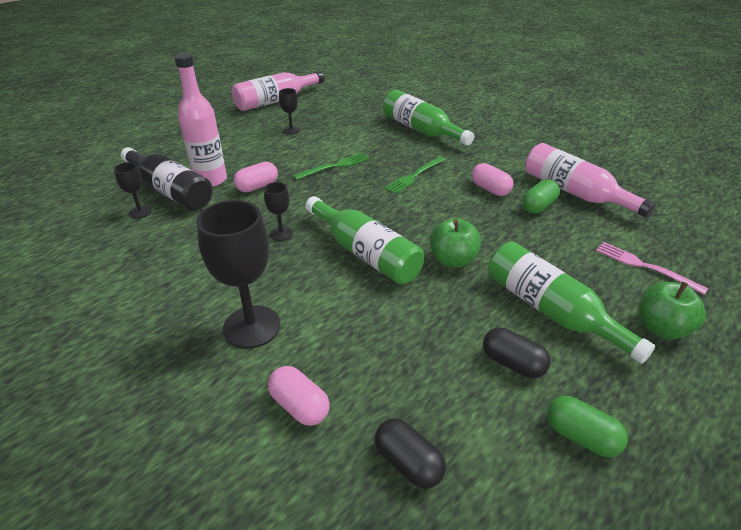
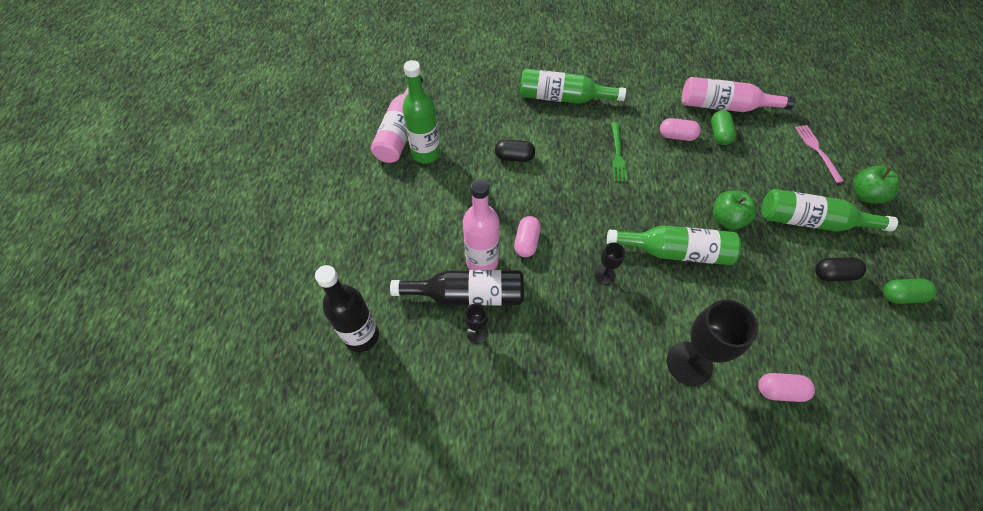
camera: 40 degrees left, 20 degrees up
black goblet [279,88,300,135] -> none
green fork [293,153,370,180] -> none
black capsule [375,418,446,489] -> black capsule moved to [495,140,535,162]
pink fork [596,242,708,295] -> pink fork turned 75 degrees clockwise [795,125,844,183]
none -> black bottle [315,265,379,352]
none -> green bottle [403,60,440,164]

